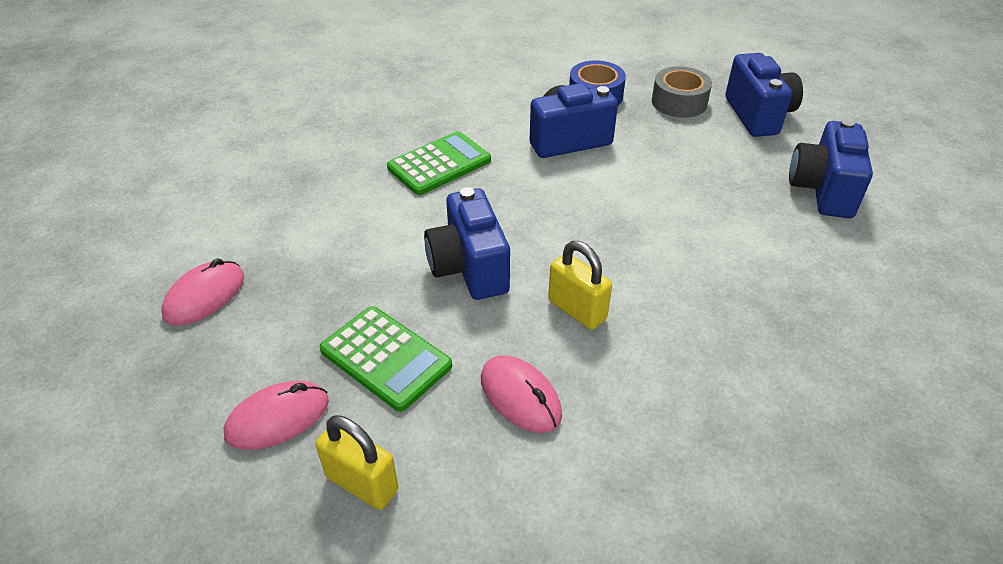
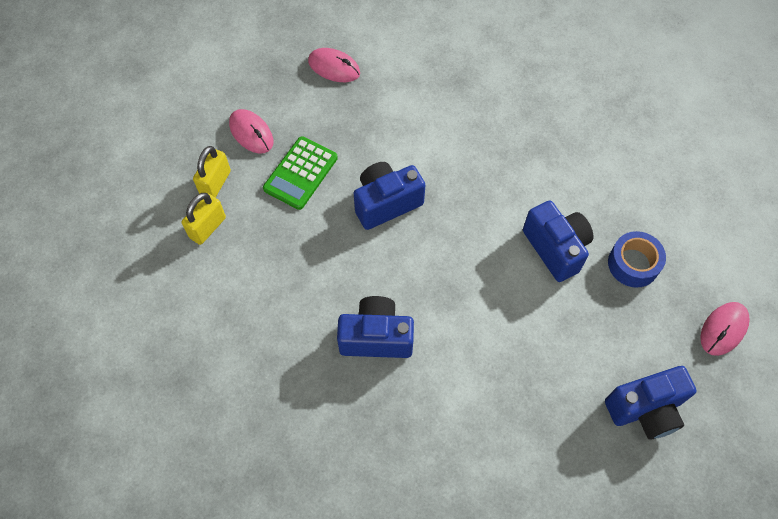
camera: 80 degrees right, 20 degrees up
green calculator [387,131,491,195] -> none
pink mouse [481,355,562,433] -> pink mouse moved to [700,302,750,356]
yellow padlock [548,241,612,330] -> yellow padlock moved to [182,193,226,245]
grey tape [652,66,712,118] -> none
blue camera [789,119,873,218] -> blue camera moved to [337,296,414,358]

